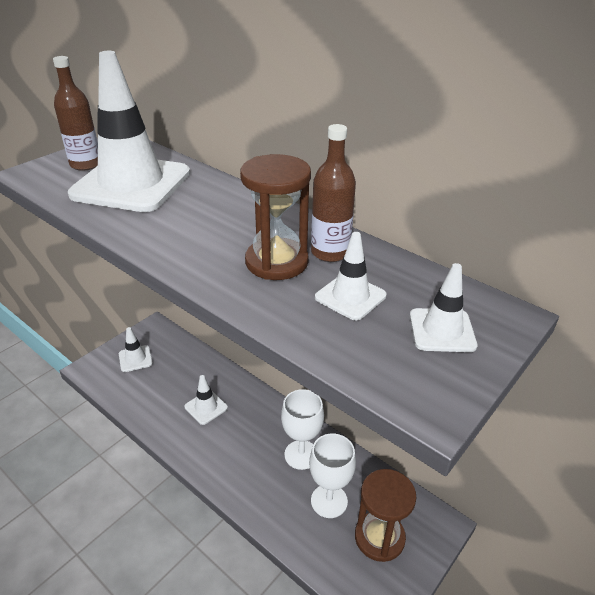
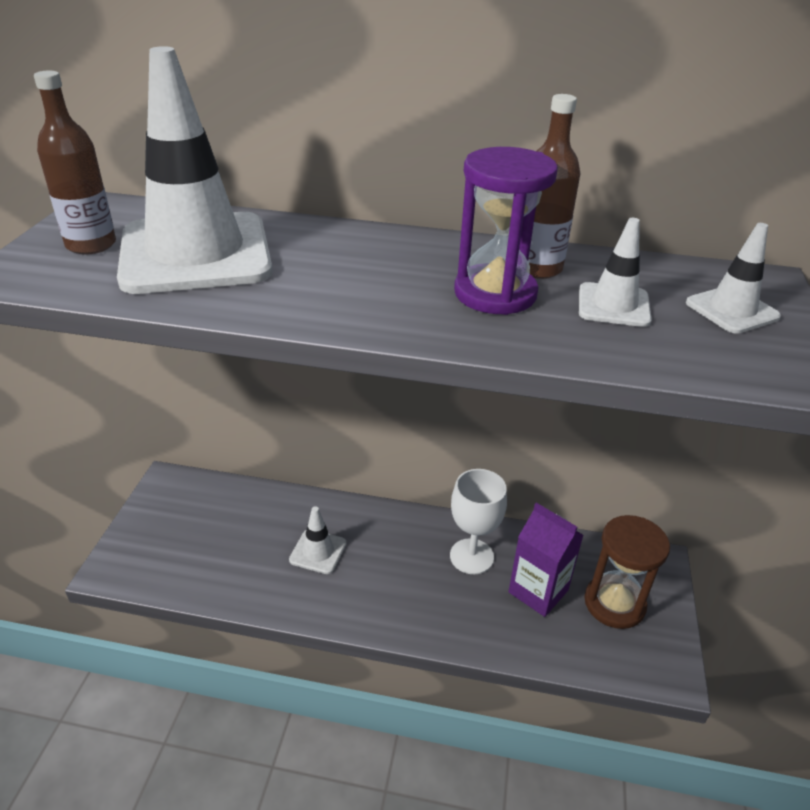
camera: 30 degrees left, 0 degrees up
white traffic cone [119,327,153,372] -> none
brown hourglass [240,154,311,280] -> purple hourglass [454,147,558,315]
white goblet [309,434,356,518] -> purple carton [508,503,584,617]

